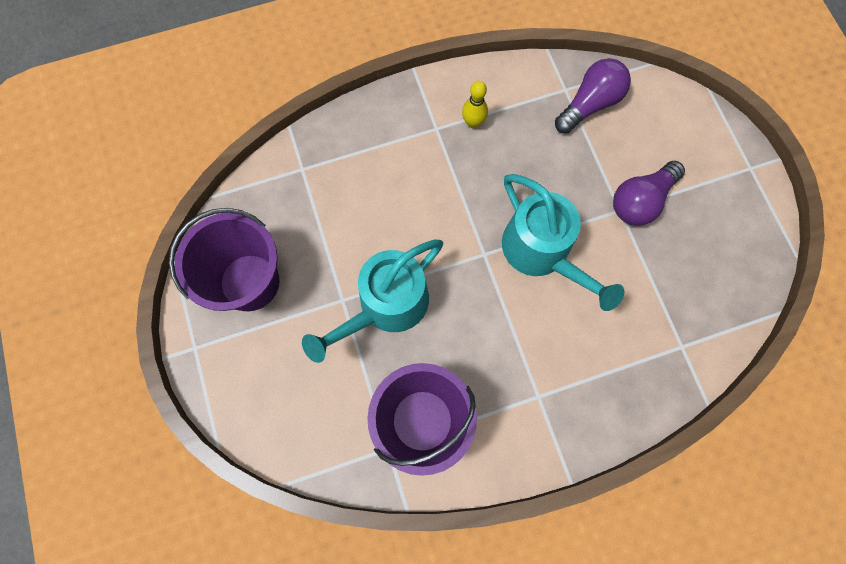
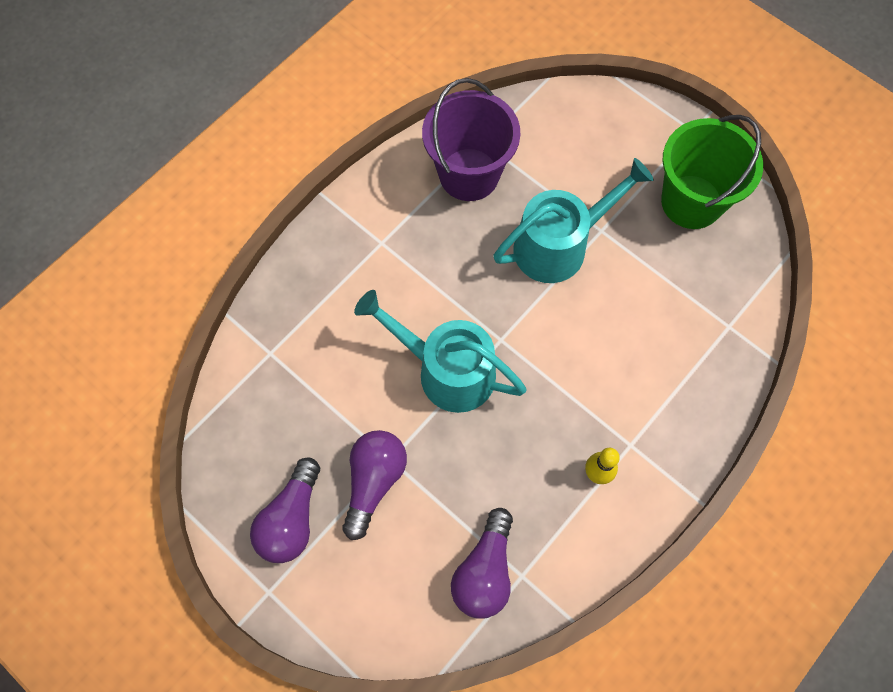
camera: 150 degrees right, 5 degrees down
purple bucket [169,208,280,311] -> green bucket [661,115,763,229]
turquoise watering can [302,239,443,363] -> turquoise watering can turned 45 degrees clockwise [493,158,654,283]
none -> purple light bulb [250,457,320,563]

